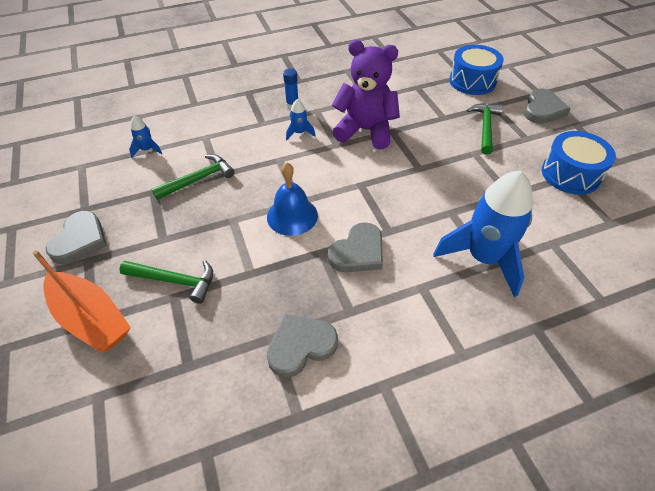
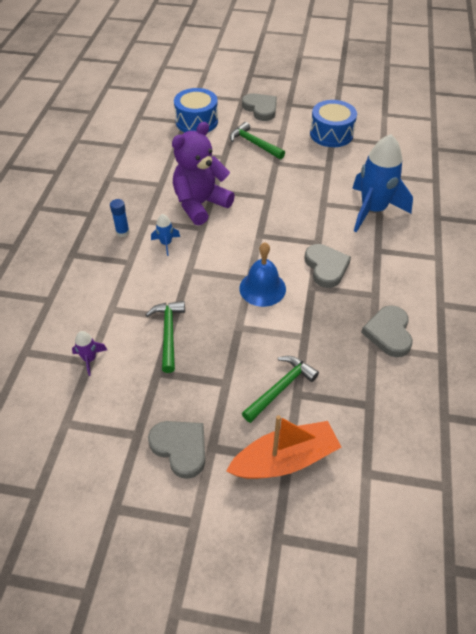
camera: 60 degrees left, 0 degrees up
blue rocket [129,116,163,157] -> purple rocket [72,331,107,376]

